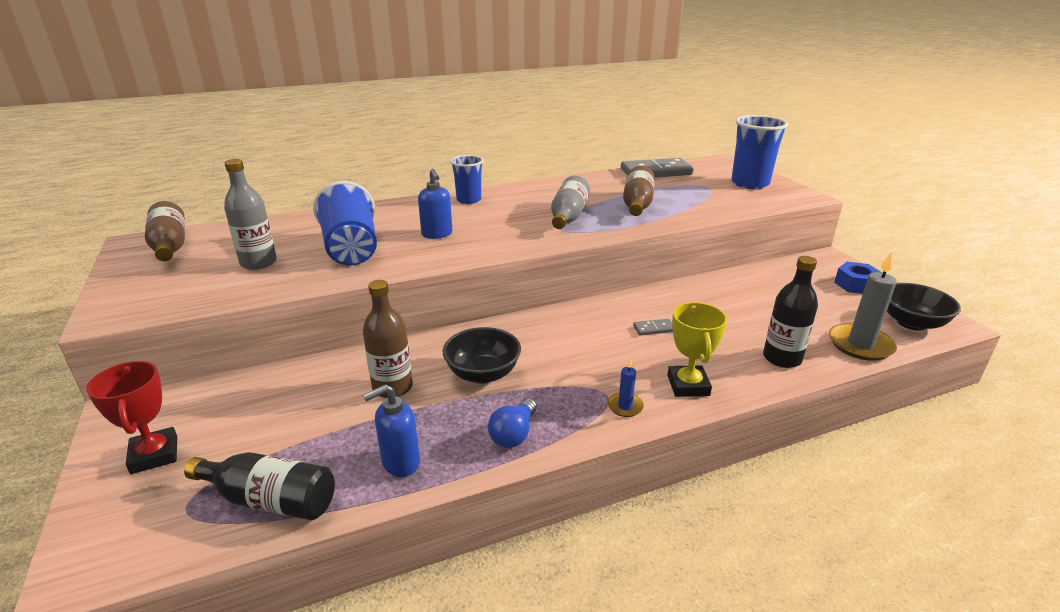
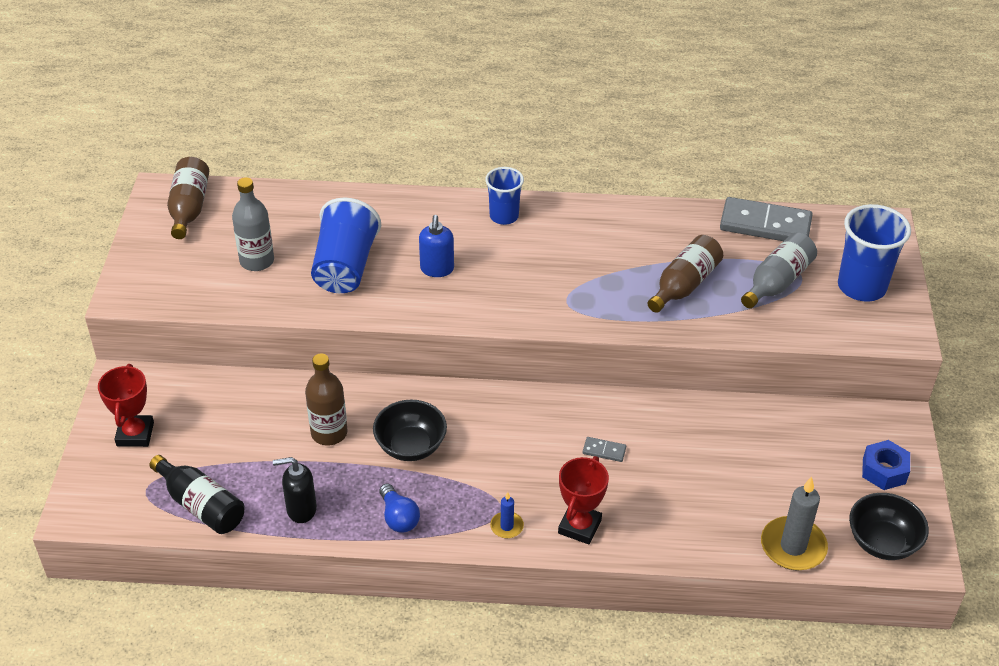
camera: 25 degrees right, 15 degrees up
blue soap dispenser [363,384,420,477] -> black soap dispenser [273,457,317,523]
blue light bulb [488,398,537,448] -> blue light bulb turned 75 degrees counterclockwise [379,483,420,533]
grey bottle [551,176,590,229] -> grey bottle moved to [741,233,817,308]
yellow trophy [667,302,727,397] -> red trophy [558,456,609,545]
black bottle [763,256,818,368] -> none

